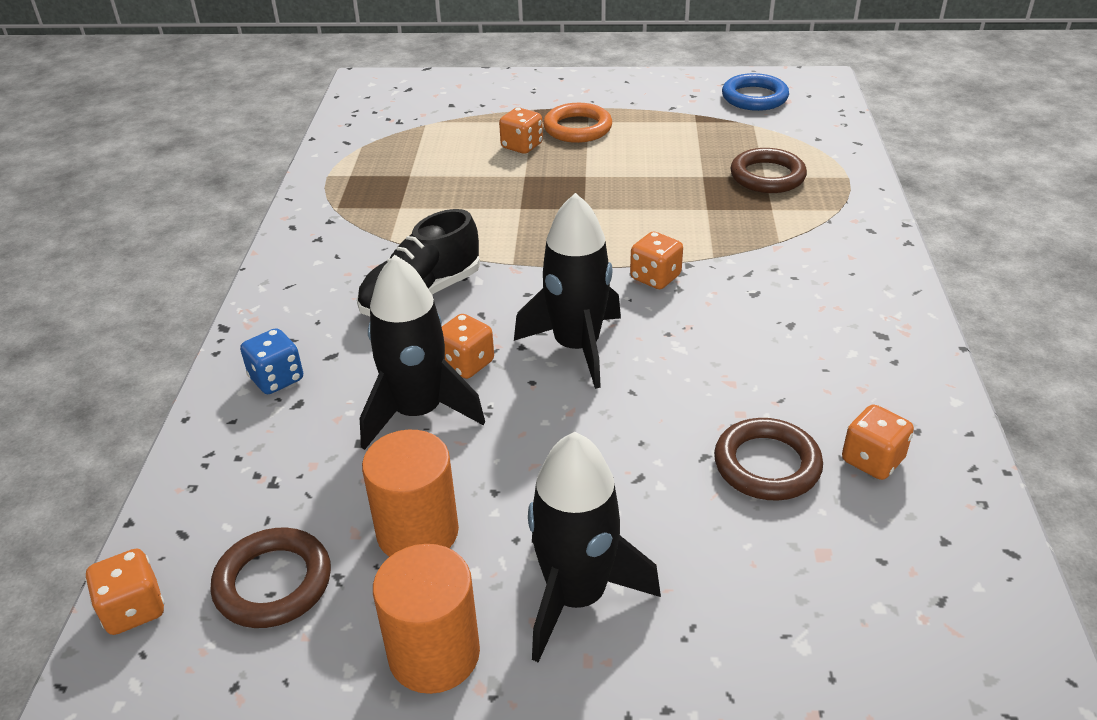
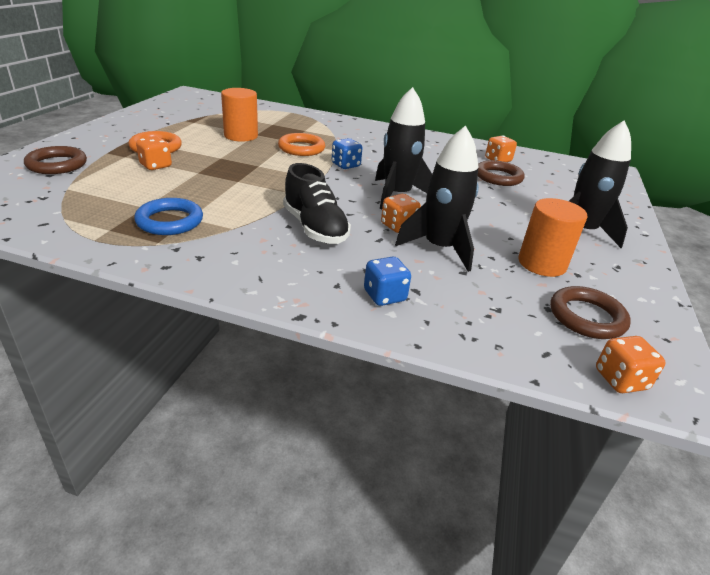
camera: 80 degrees left, 5 degrees down
orange cylinder [373,544,480,694] -> orange cylinder moved to [221,88,258,142]
orange dice [630,231,683,289] -> blue dice [332,138,362,169]
blue ring [722,73,789,111] -> blue ring moved to [134,198,203,235]
brown ring [730,148,807,193] -> brown ring moved to [24,146,87,174]
none -> orange ring [278,133,325,156]

